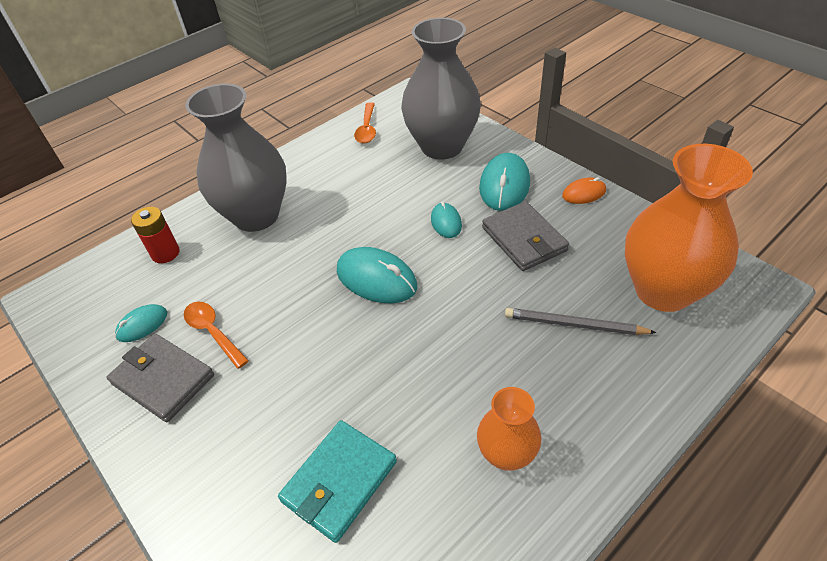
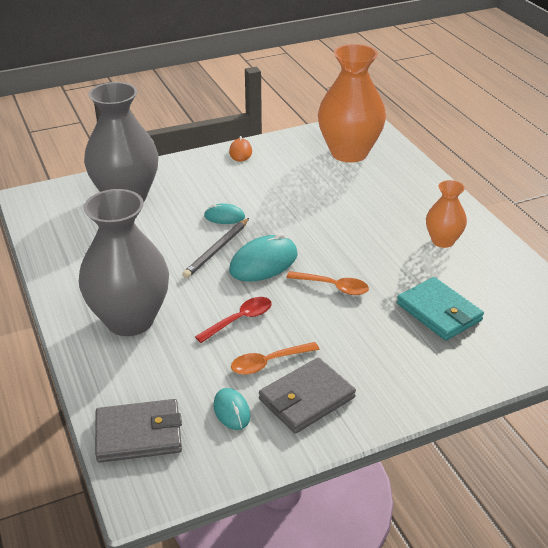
camera: 75 degrees left, 10 degrees down
red battery [131,207,180,263] -> none
orange spoon [354,102,376,144] -> orange spoon moved to [286,271,369,295]
turquoise mouse [479,153,530,211] -> none
grey wallet [482,201,569,271] -> grey wallet moved to [95,399,182,463]
grey pencil [505,308,657,335] -> grey pencil moved to [182,218,249,278]
none -> red spoon [195,297,272,343]

